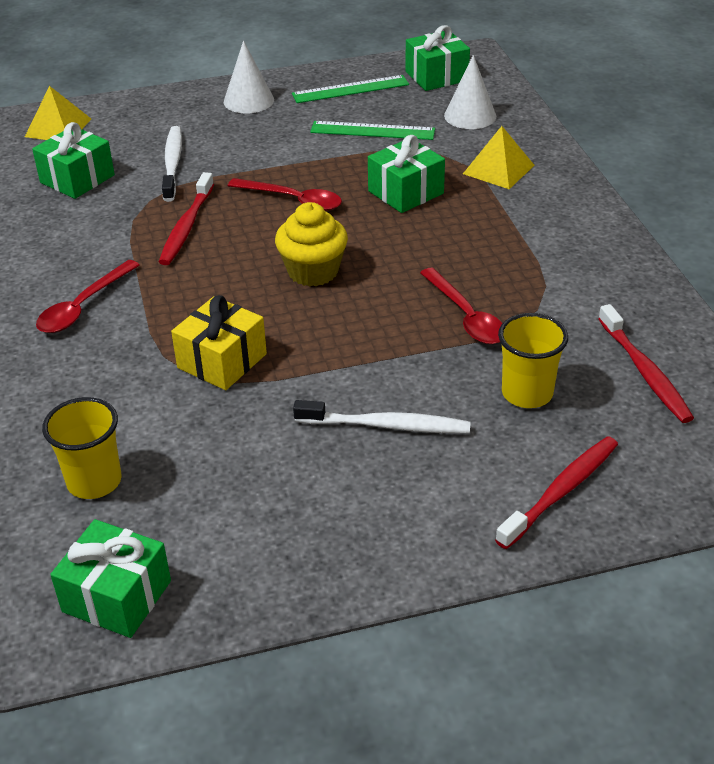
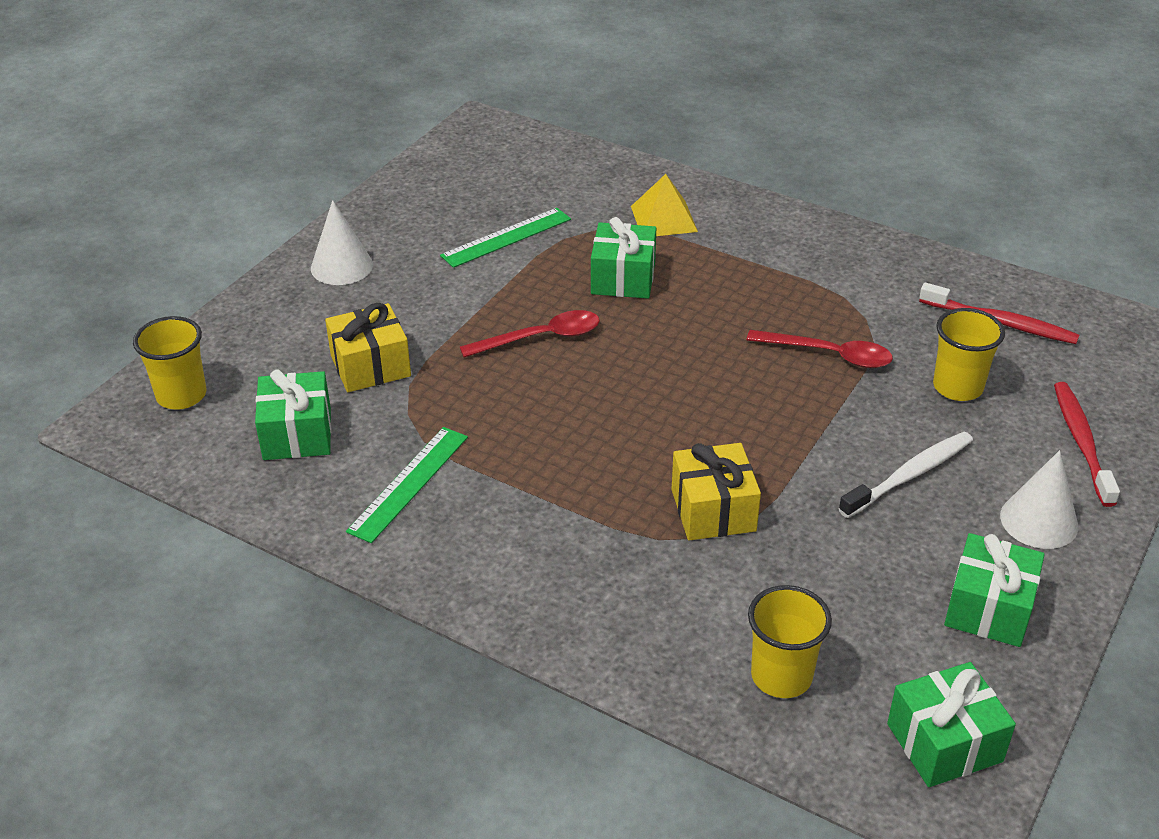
camera: 45 degrees left, 0 degrees up
yellow pyramid [25,86,91,140] -> yellow cup [133,316,206,410]
red spoon [36,260,140,333] -> none
red toothbrush [159,172,214,265] -> none
white toothbrush [162,126,182,202] -> yellow gift [325,303,411,392]
yellow cupcake [275,202,348,286] -> none
green ruler [292,75,409,103] -> green ruler moved to [346,427,468,543]
green gift [405,25,470,91] -> green gift moved to [944,533,1045,647]
white cone [444,55,496,129] -> white cone moved to [1000,450,1078,549]

